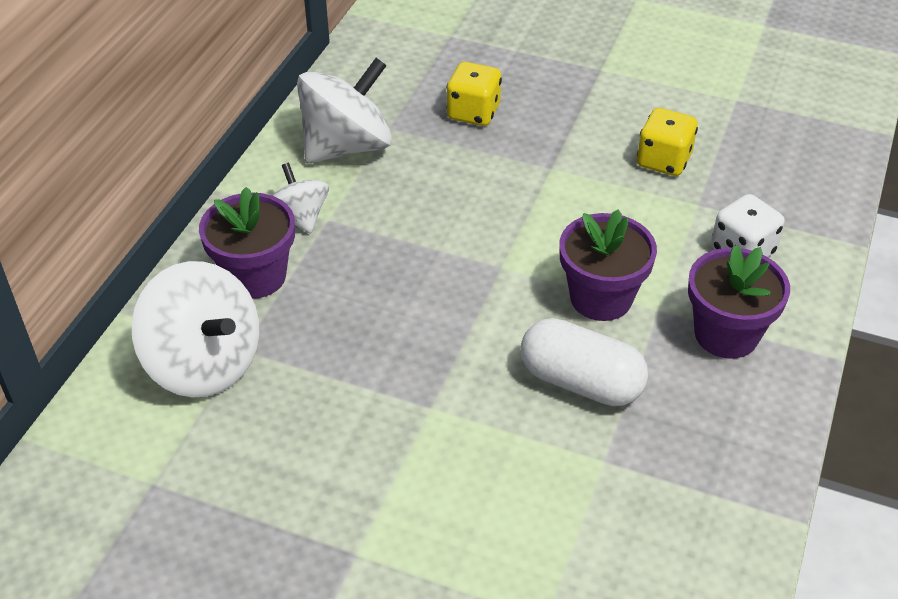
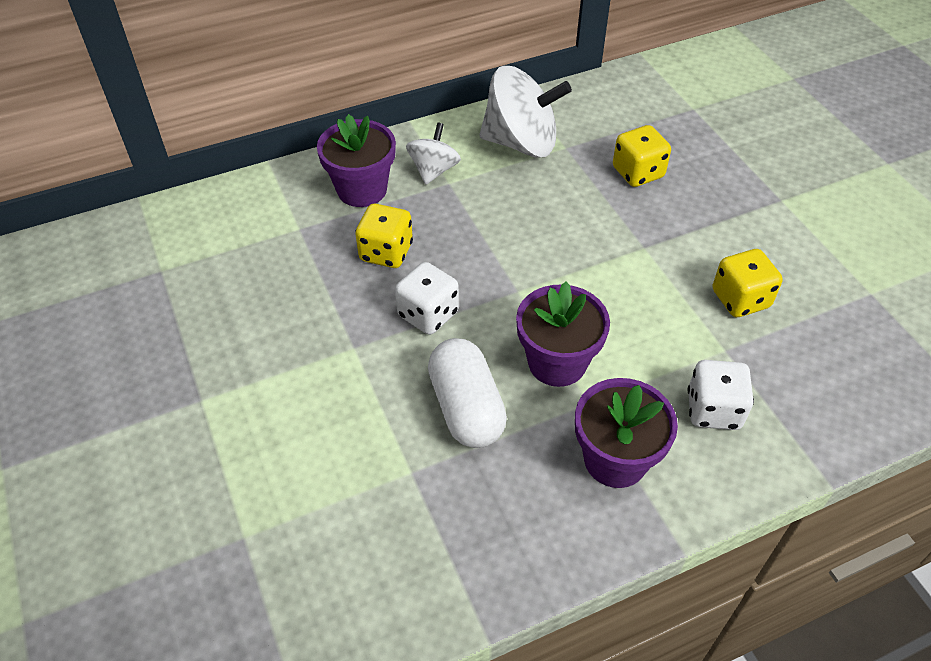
camera: 45 degrees right, 5 degrees up
white spinning top [132,261,260,398] -> none
none -> yellow dice [355,204,413,268]
none -> white dice [395,262,459,335]

